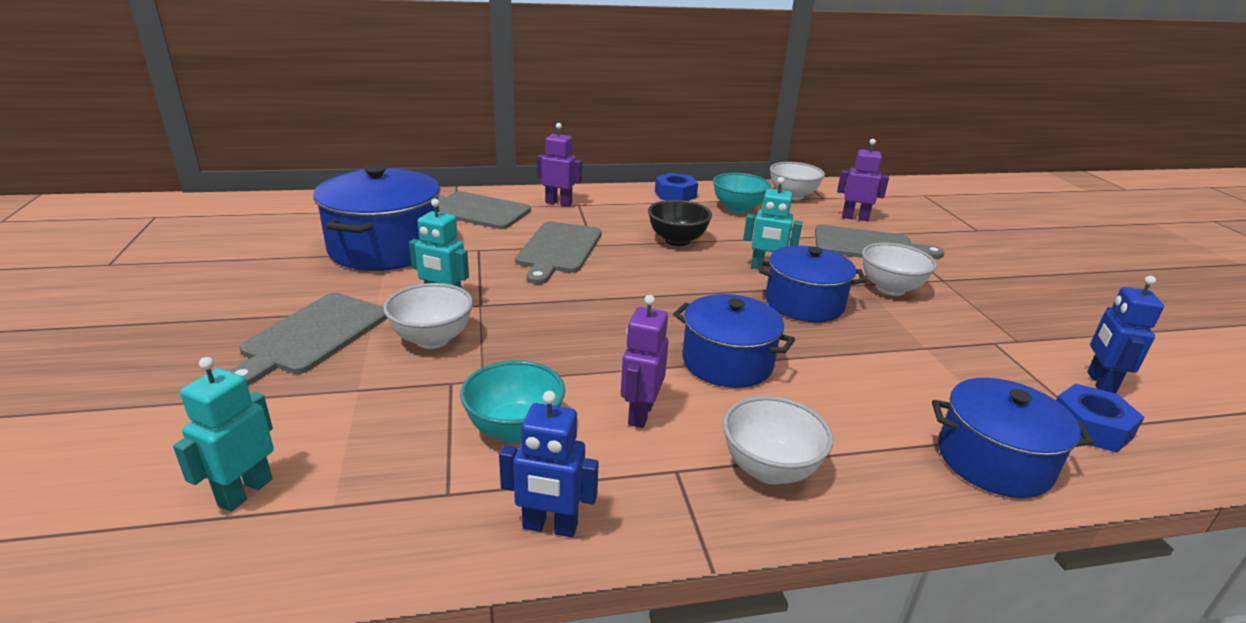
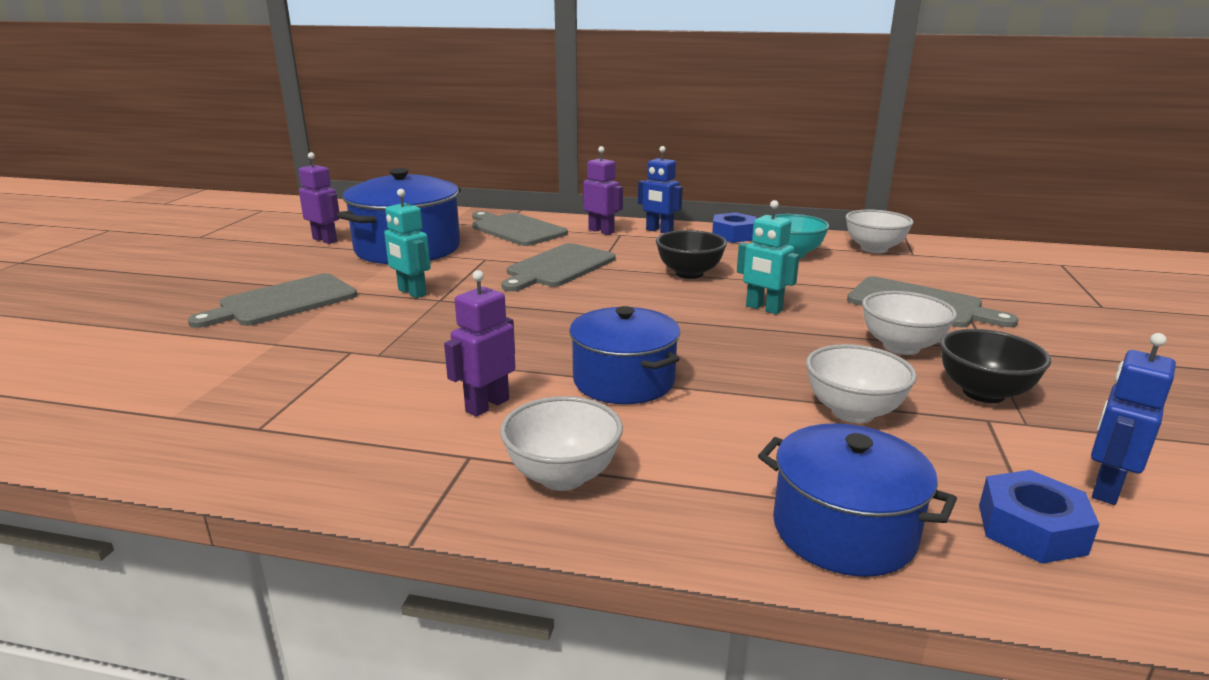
camera: 25 degrees right, 5 degrees down
turquoise robot [173,357,274,512] -> none
white bowl [383,283,473,349] -> white bowl moved to [806,344,917,423]
turquoise bowl [460,360,565,443] -> none
blue robot [499,391,599,537] -> blue robot moved to [638,146,683,233]
blue pot [758,246,866,322] -> none
purple robot [837,139,889,221] -> purple robot moved to [299,152,339,244]
none -> black bowl [940,329,1051,403]

